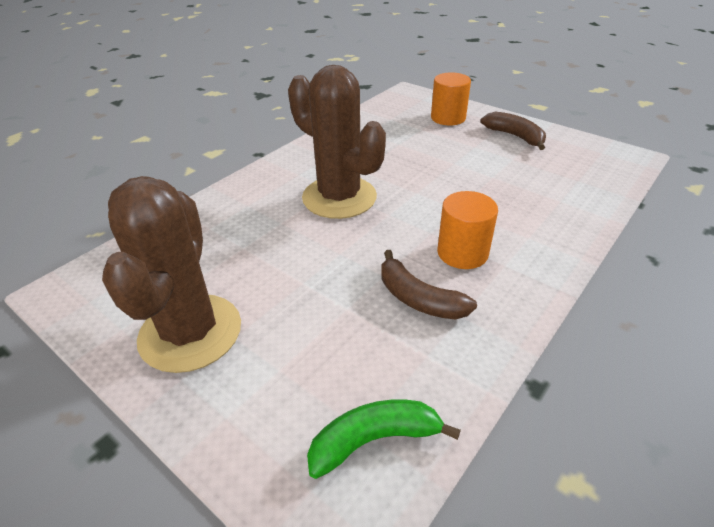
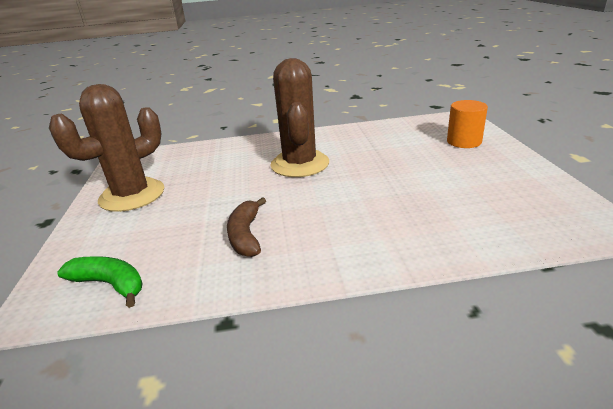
camera: 45 degrees right, 10 degrees down
orange cylinder [437,191,498,269] -> none
brown banana [481,112,546,150] -> none

